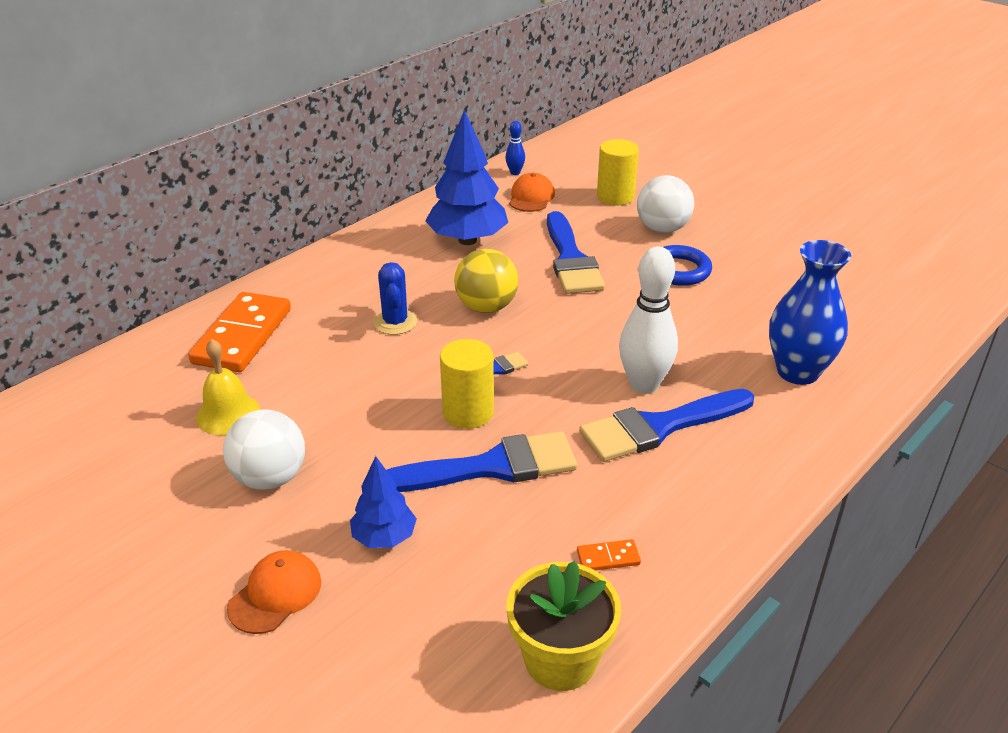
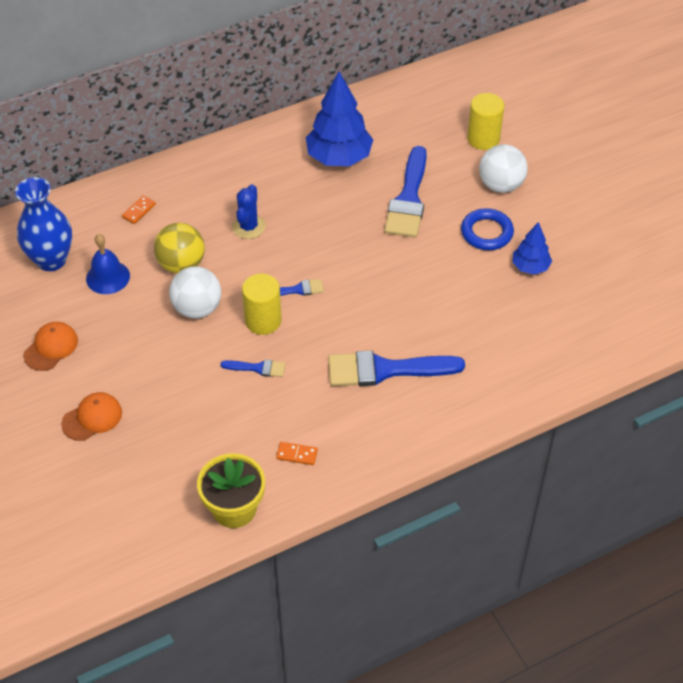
camera: 20 degrees right, 15 degrees up
orange domino [188,292,291,372] -> orange domino [122,195,156,224], size x0.40
yellow bell [196,339,260,435] -> blue bell [86,234,130,294]
white ball [223,409,305,490] -> white ball moved to [169,266,221,318]
blue tree [350,456,417,548] -> blue tree moved to [512,222,552,275]
blue brush [386,431,577,492] -> blue brush [220,360,285,377], size x0.47
yellow ball [454,249,518,313] -> yellow ball moved to [154,223,205,273]
blue bowling pin [506,121,525,175] -> none
orange cap [509,173,555,212] -> orange cap moved to [23,322,78,371]
white bowling pin [619,247,678,394] -> none
blue vase [769,240,851,385] -> blue vase moved to [15,177,72,271]

